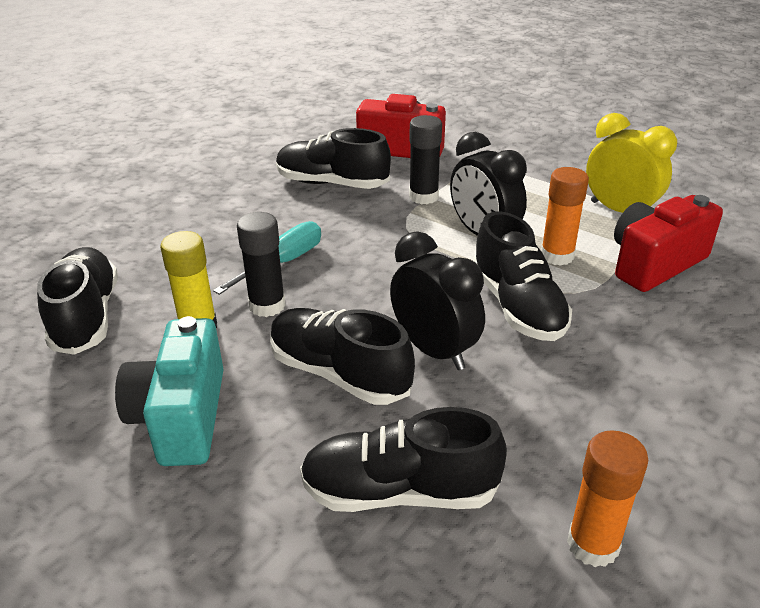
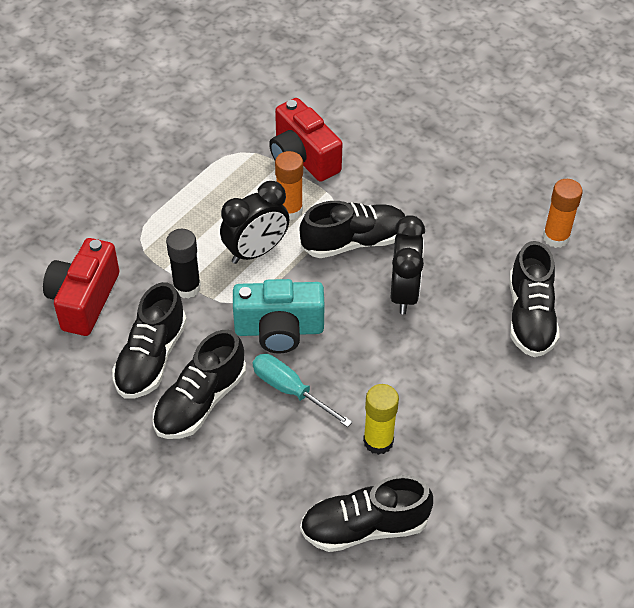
camera: 90 degrees left, 15 degrees up
turquoise camera [115,316,224,466] -> turquoise camera moved to [233,279,325,353]
black glue stick [237,212,286,317] -> none
black shoe [270,308,415,405] -> black shoe moved to [153,330,246,439]
black clock [390,231,485,370] -> black clock turned 135 degrees clockwise [391,215,425,314]
yellow clock [586,113,677,213] -> none

